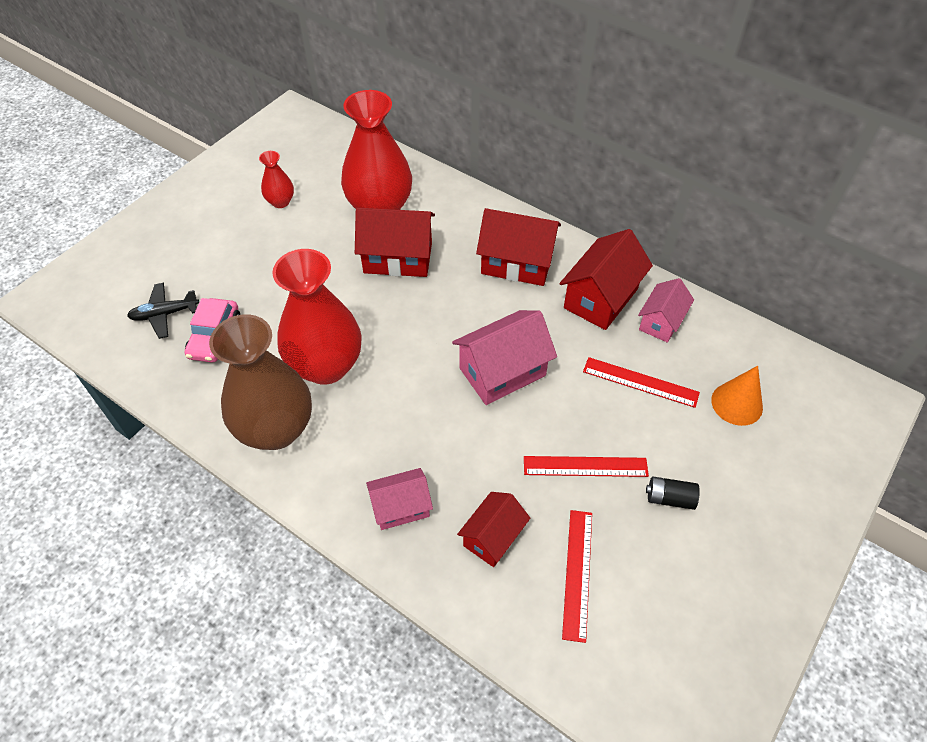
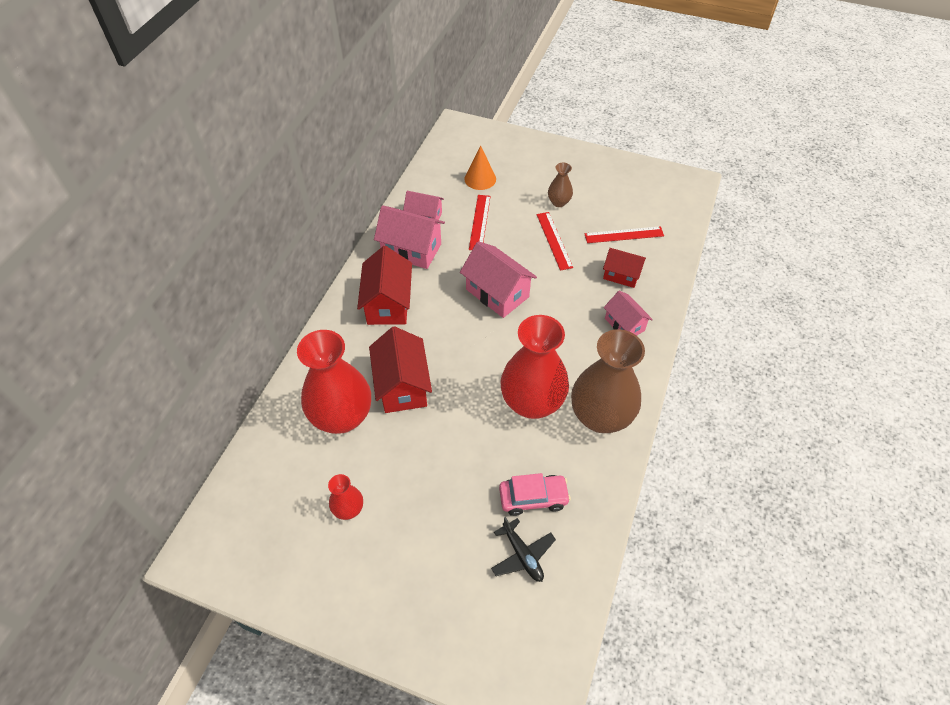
camera: 105 degrees left, 0 degrees up
red house [559,229,653,330] -> pink house [374,205,445,269]
black battery [646,477,700,510] -> brown vase [548,162,573,207]

